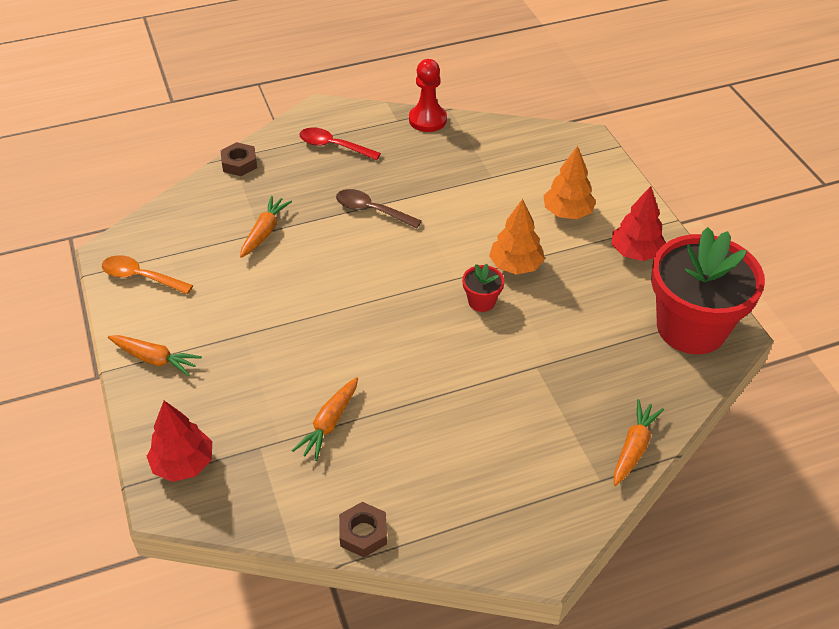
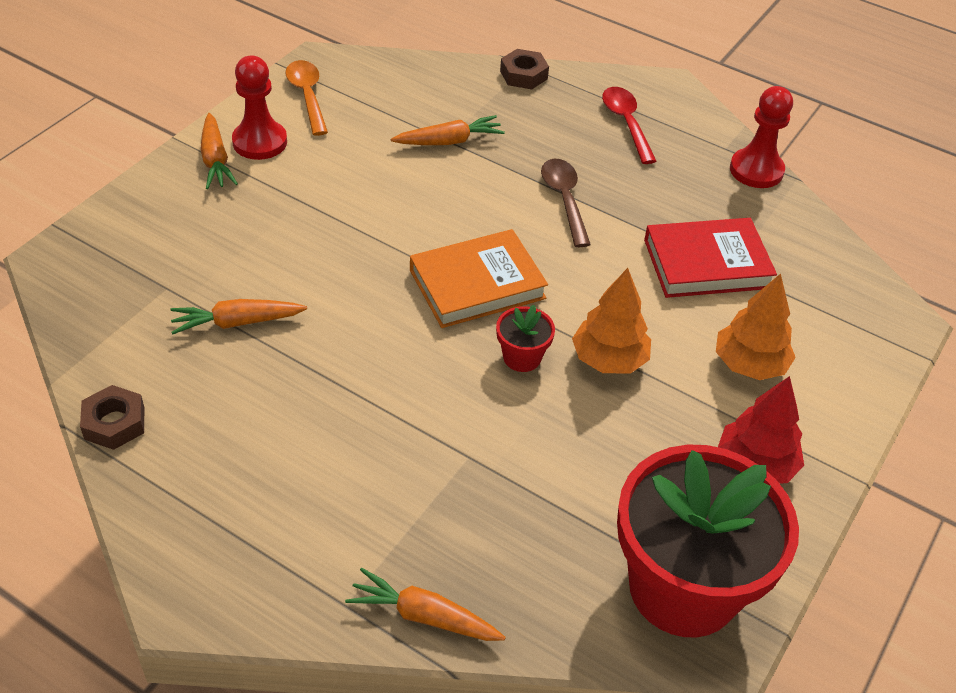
camera: 50 degrees right, 0 degrees up
red tree [147,401,212,482] -> none
orange carrot [614,399,664,486] -> orange carrot turned 150 degrees counterclockwise [345,567,506,641]
none -> red pawn [232,56,287,160]
none -> orange book [410,229,548,328]
none -> red book [644,218,777,298]

